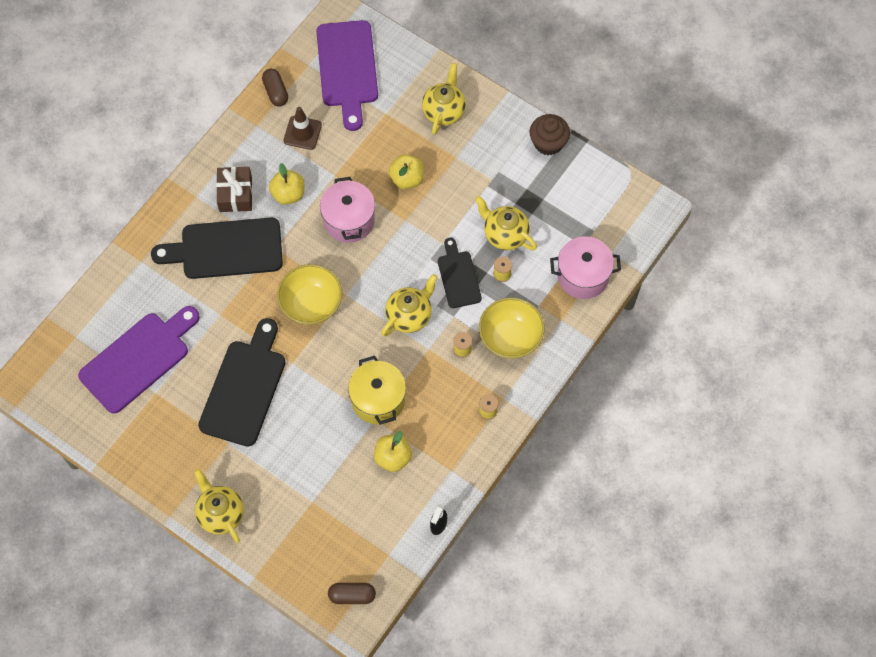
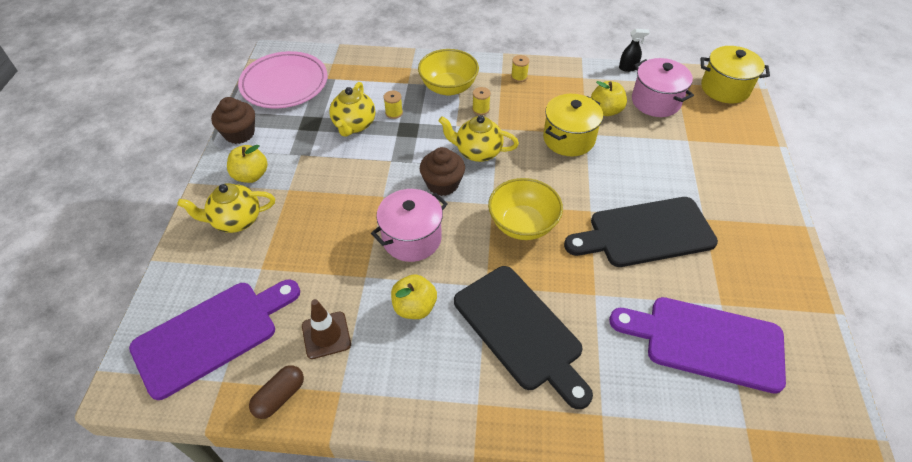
camera: 120 degrees left, 15 degrees down
yellow teapot [194,469,244,543] -> none
brown gift [216,167,252,212] -> none
brown capsule [328,583,376,604] -> yellow pot [701,46,770,104]
yellow apple [389,154,424,189] -> yellow apple moved to [227,145,268,183]
black cutting board [438,238,482,308] -> none
pink pot [550,237,621,299] -> pink pot moved to [632,58,694,117]
none -> pink plate [238,51,327,108]
none -> brown cupcake [420,147,465,196]

